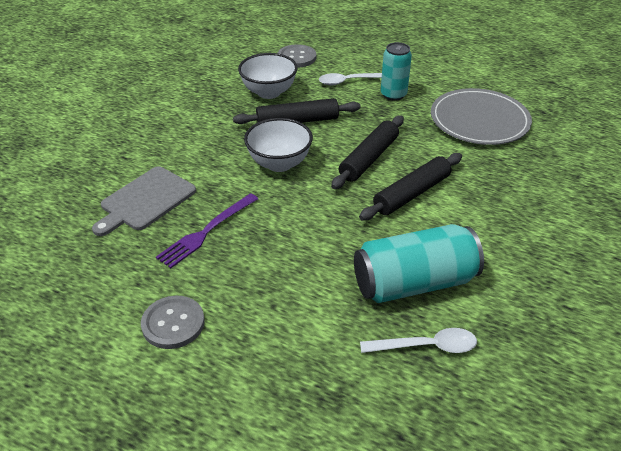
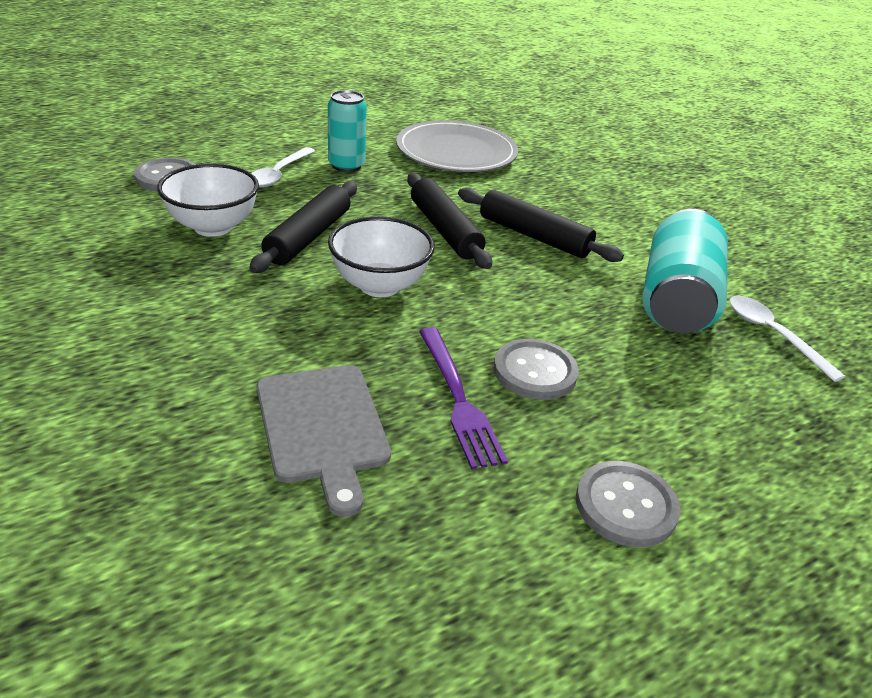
camera: 60 degrees left, 5 degrees down
black rolling pin [359,153,462,220] -> black rolling pin turned 45 degrees counterclockwise [458,188,624,262]
white spoon [360,328,477,353] -> white spoon turned 60 degrees counterclockwise [730,295,845,382]
none -> grey button [494,339,579,400]

